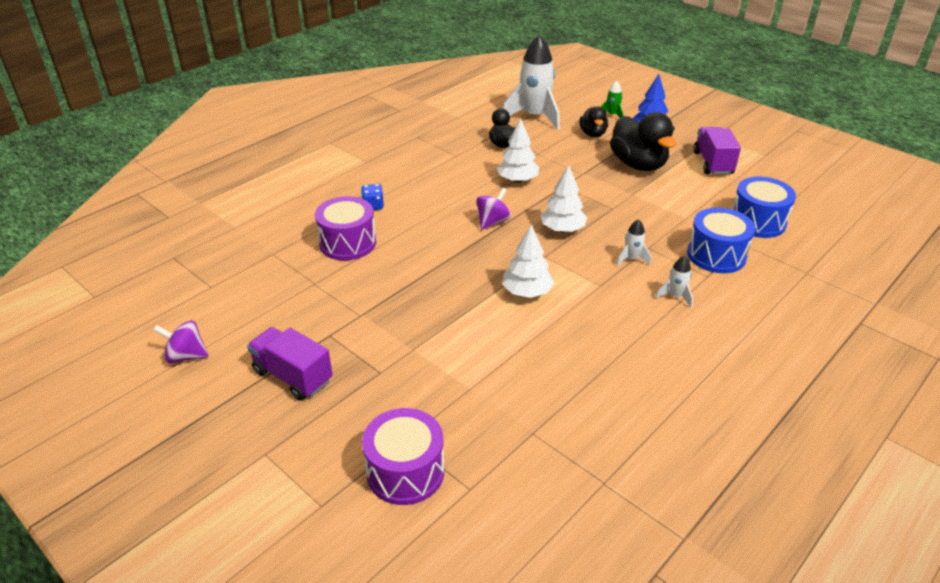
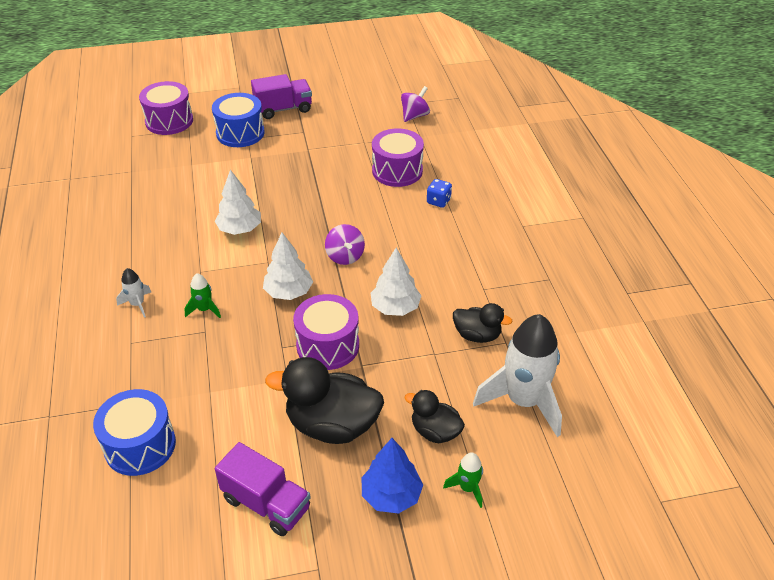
camera: 125 degrees right, 5 degrees up
purple spinning top [153,321,209,363] -> purple spinning top moved to [401,86,430,122]
white rocket [616,219,651,266] -> green rocket [184,273,221,318]
blue drum [687,208,755,273] -> blue drum moved to [212,93,265,147]
none -> purple drum [293,294,359,370]

